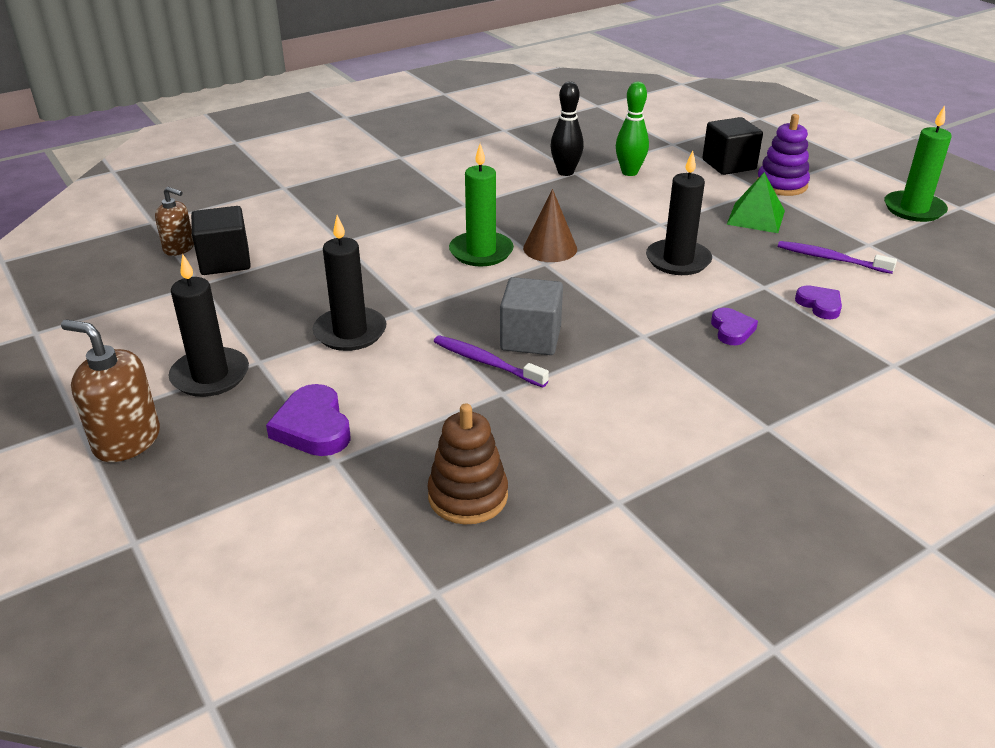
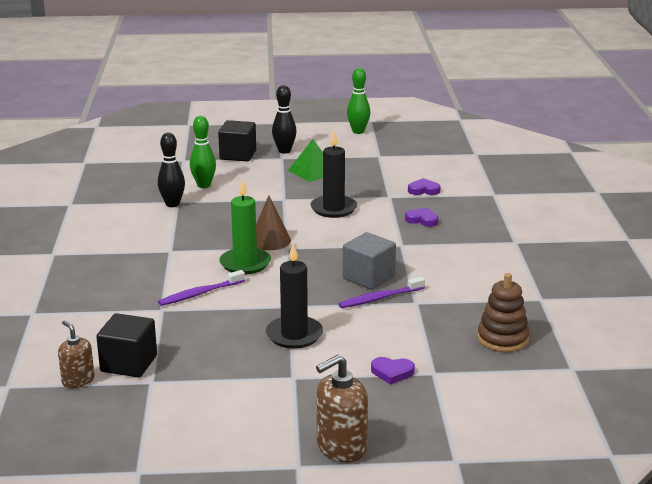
camera: 60 degrees left, 10 degrees down
brown soap dispenser [155,187,194,256] -> brown soap dispenser turned 90 degrees counterclockwise [58,320,95,388]
black candle [168,254,249,397] -> none
purple heart [266,384,351,456] -> purple heart [371,357,415,385], size x0.64
purple stacking toy [757,114,810,196] -> black bowling pin [272,85,297,154]
purple toothbrush [778,241,897,274] -> purple toothbrush moved to [158,270,245,306]
green candle [884,105,952,222] -> green bowling pin [347,68,370,134]

